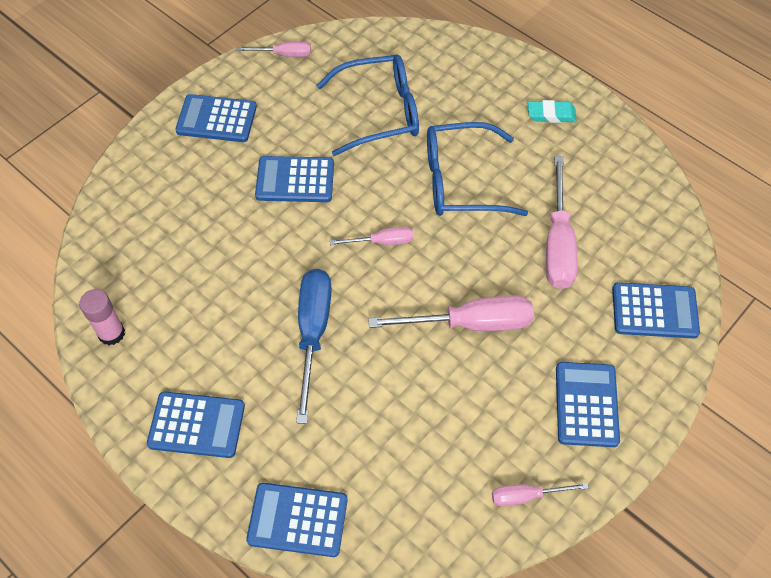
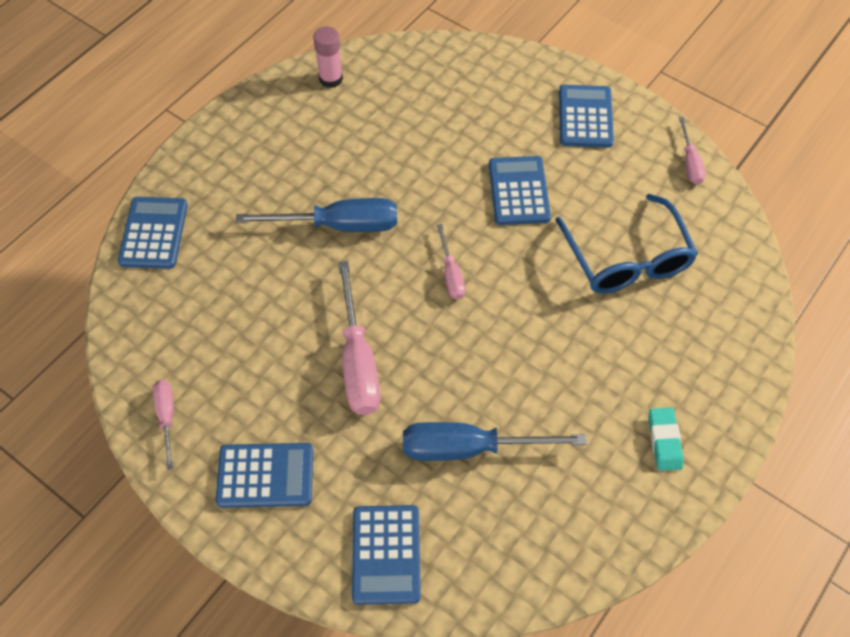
camera: 85 degrees right, 0 degrees up
blue calculator [147,391,245,458] -> none
blue glasses [427,122,528,216] -> none
pink screwdriver [546,156,578,289] -> blue screwdriver [403,422,587,461]

